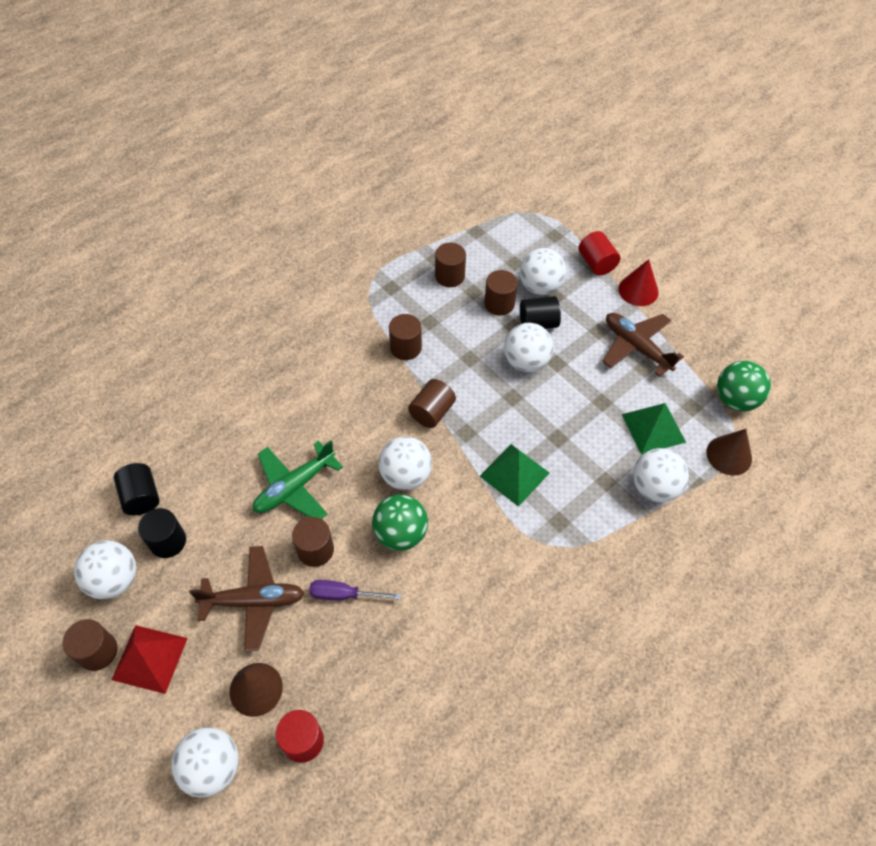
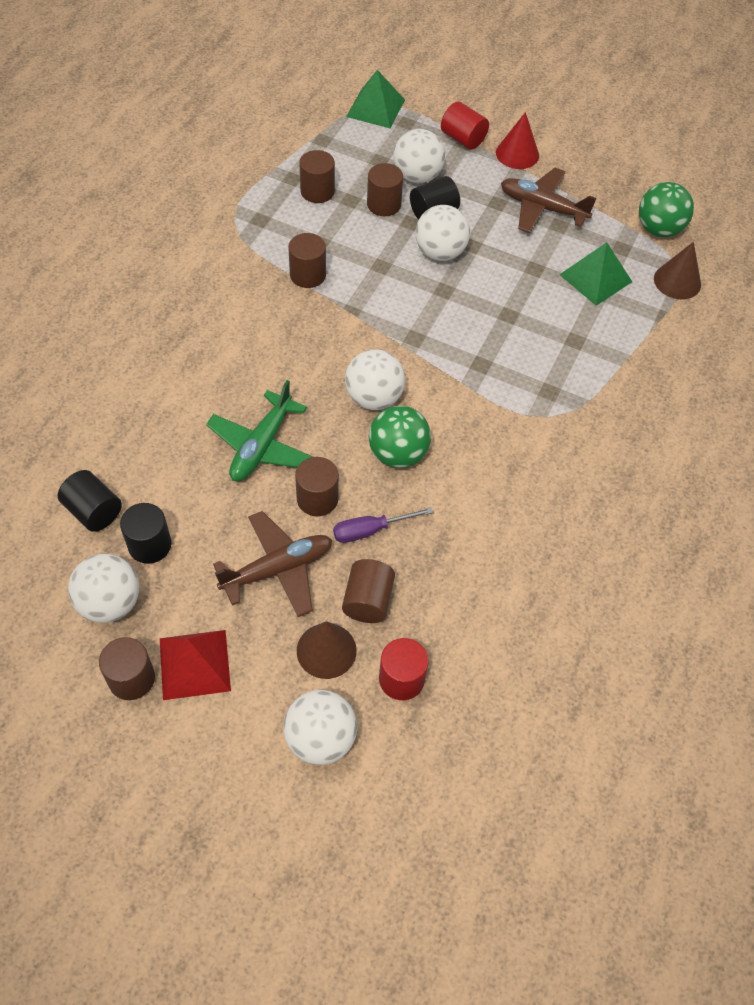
camera: 25 degrees left, 0 degrees up
brown cylinder [408,379,456,428] -> brown cylinder moved to [342,559,395,623]
green pyramid [480,444,549,507] -> green pyramid moved to [346,70,405,128]
white ball [633,448,689,502] -> none

